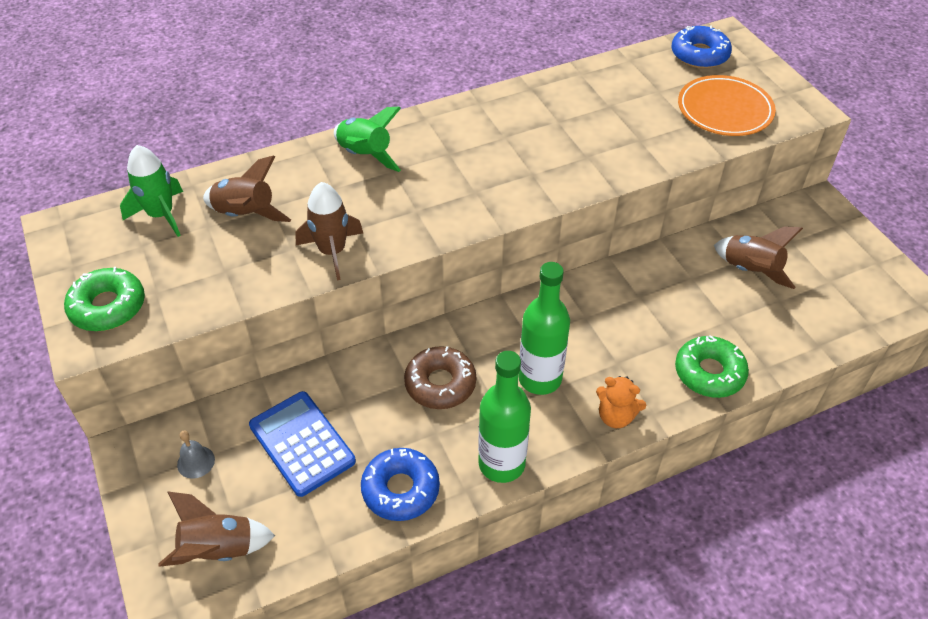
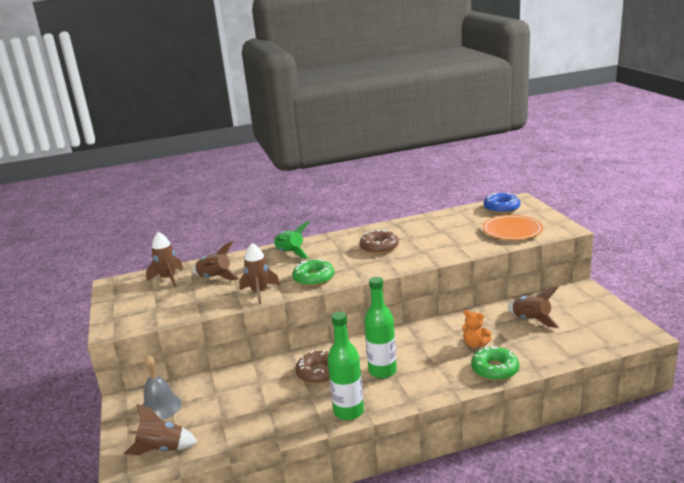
camera: 10 degrees right, 25 degrees down
green donut [64,267,145,331] -> green donut moved to [292,258,334,287]
green rocket [120,145,183,237] -> brown rocket [146,232,183,287]
grey bell [177,430,215,479] -> grey bell [143,355,182,420], size x1.76
blue calculator [249,391,356,497] -> none
blue donut [361,448,440,521] -> none
orange teddy bear [596,376,646,428] -> orange teddy bear moved to [462,310,492,348]
none -> brown donut [360,229,399,254]

